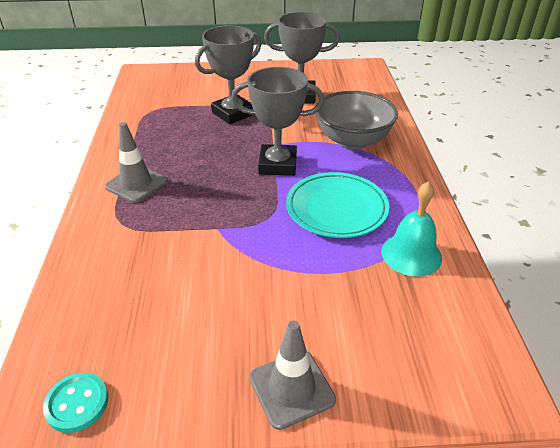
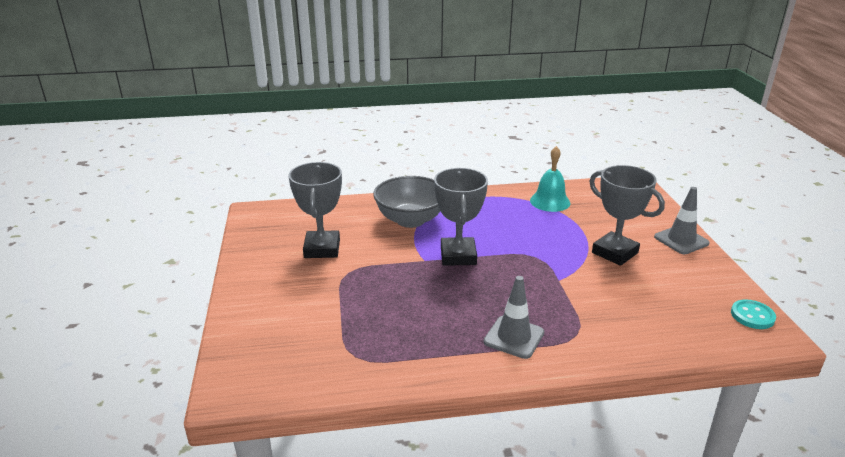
camera: 95 degrees left, 10 degrees down
grey trophy [195,25,261,124] -> grey trophy moved to [589,165,665,266]
turquoise plate [286,172,389,238] -> none

